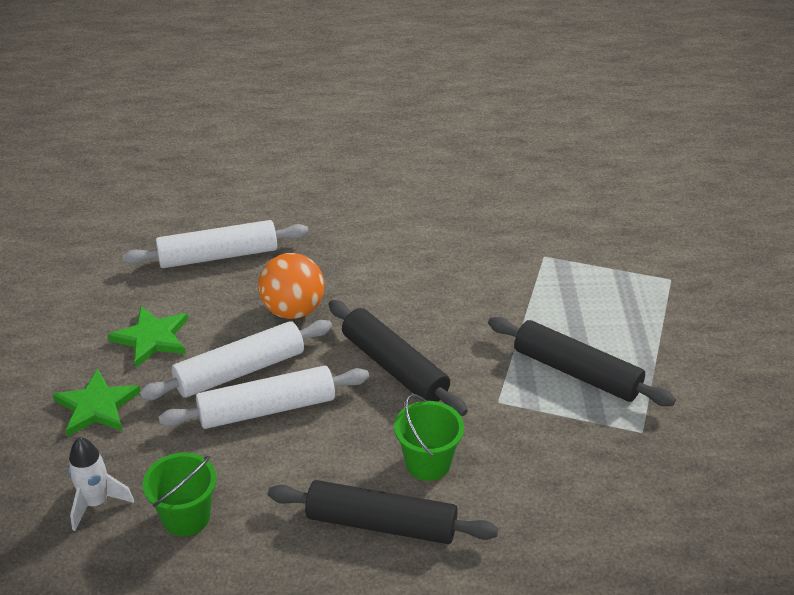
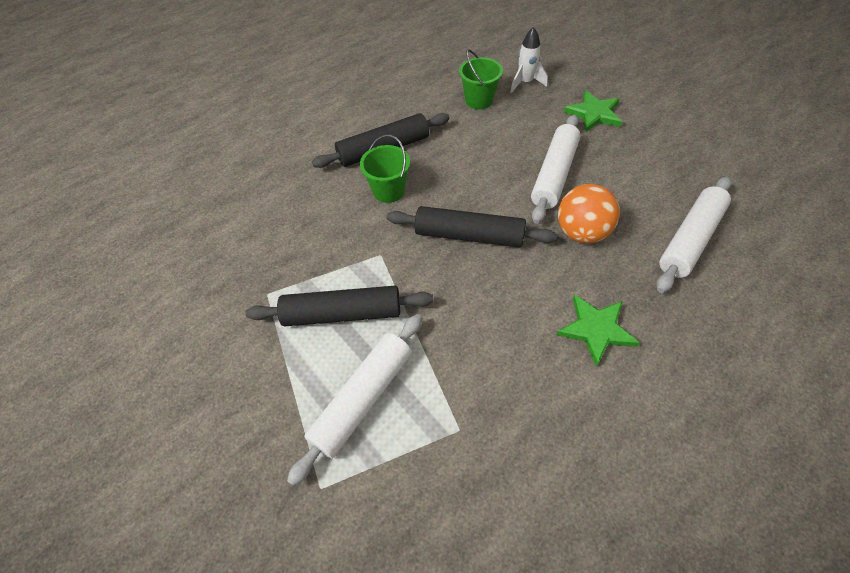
camera: 145 degrees right, 15 degrees up
green star [108,306,188,368] -> green star moved to [556,294,640,366]
white rolling pin [159,365,369,429] -> white rolling pin moved to [287,314,422,486]

